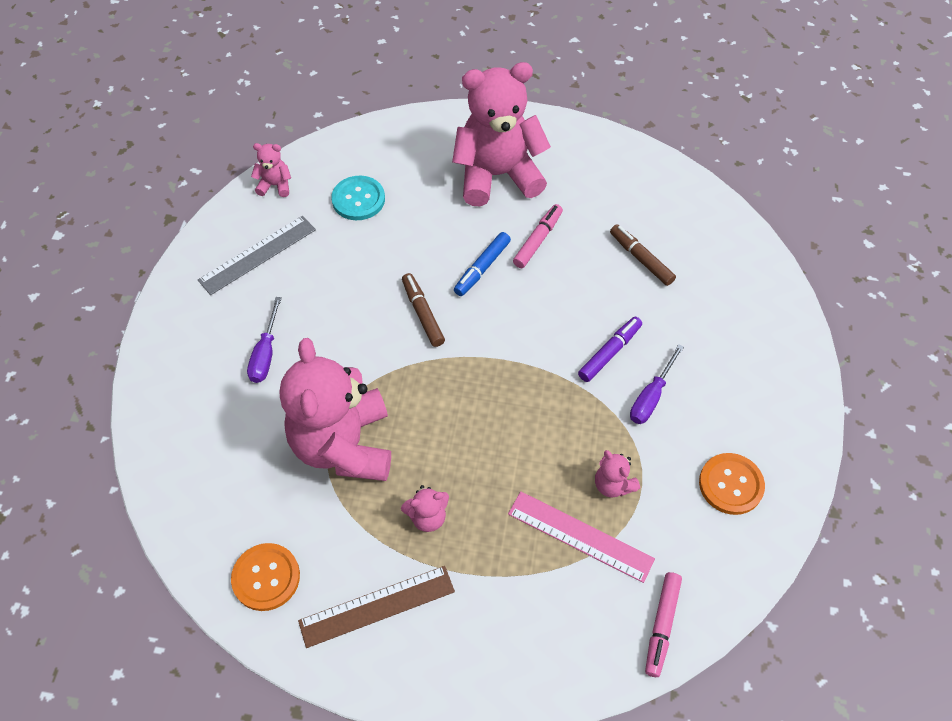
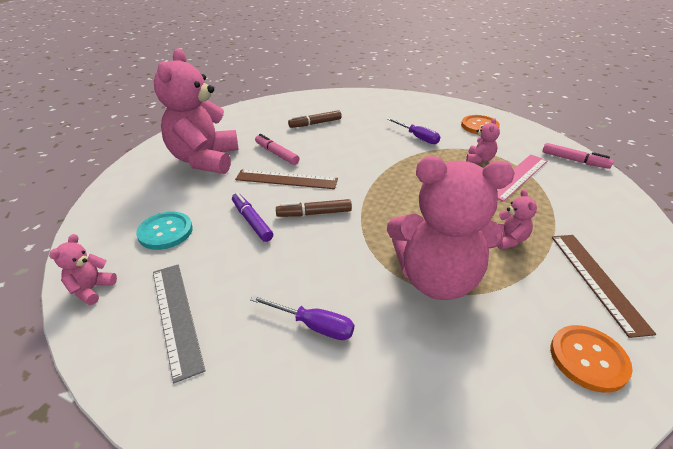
camera: 75 degrees left, 20 degrees down
blue marker [454,232,511,296] -> brown ruler [235,169,338,189]
purple marker [578,317,642,382] -> purple marker moved to [232,193,273,242]
pink teddy bear [595,450,640,497] -> pink teddy bear turned 45 degrees counterclockwise [466,118,500,163]

